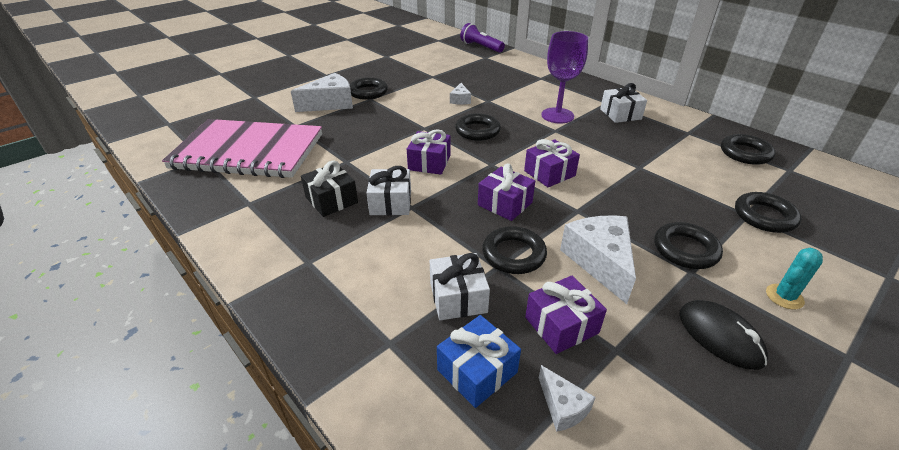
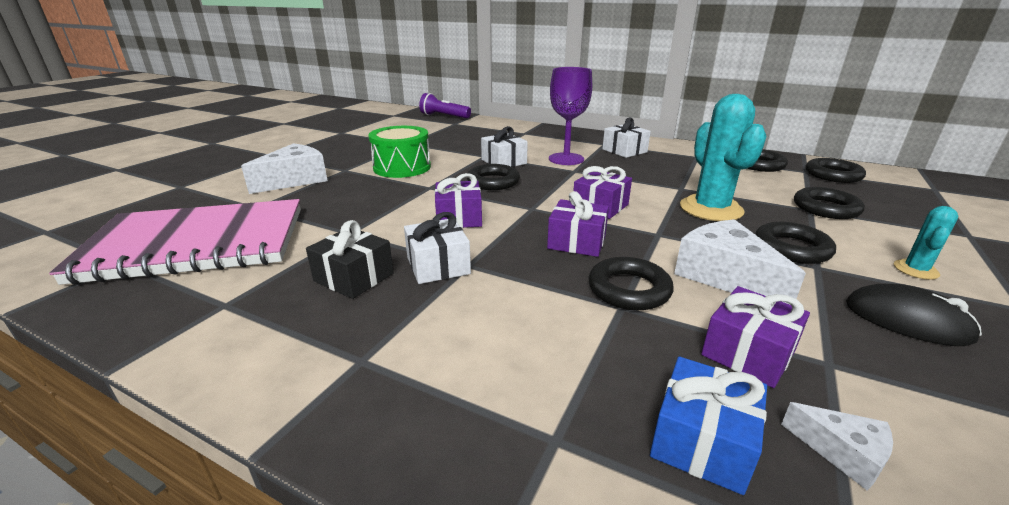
camera: 20 degrees left, 10 degrees down
black ring [350,78,388,100] -> black ring moved to [806,158,866,183]
white gift [430,253,490,321] -> white gift moved to [481,126,528,167]
white cheese [450,83,471,104] -> none
none -> green drum [368,126,431,178]
none -> turquoise cactus [680,94,766,221]

